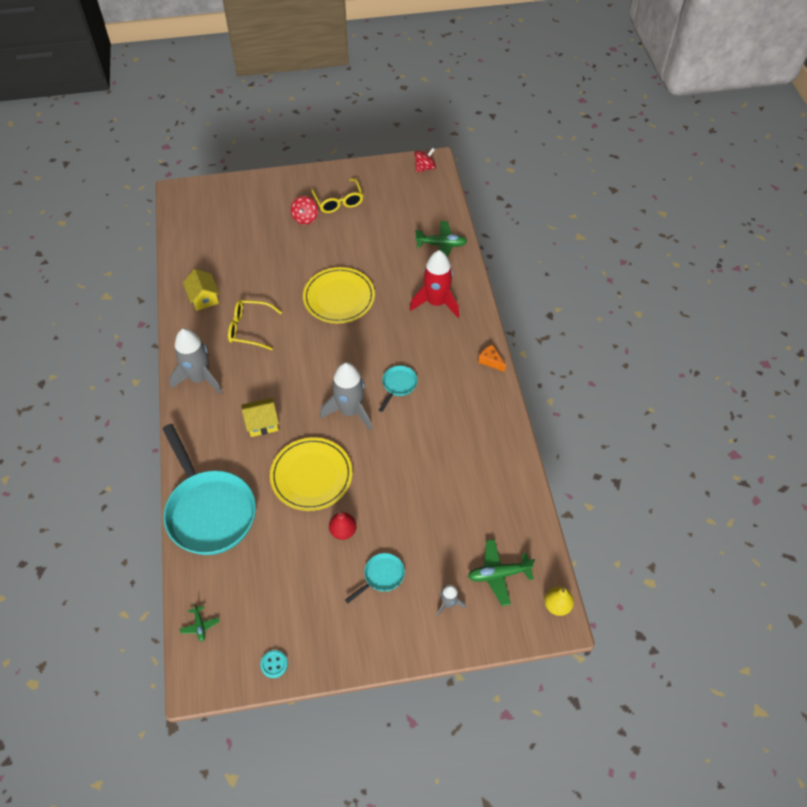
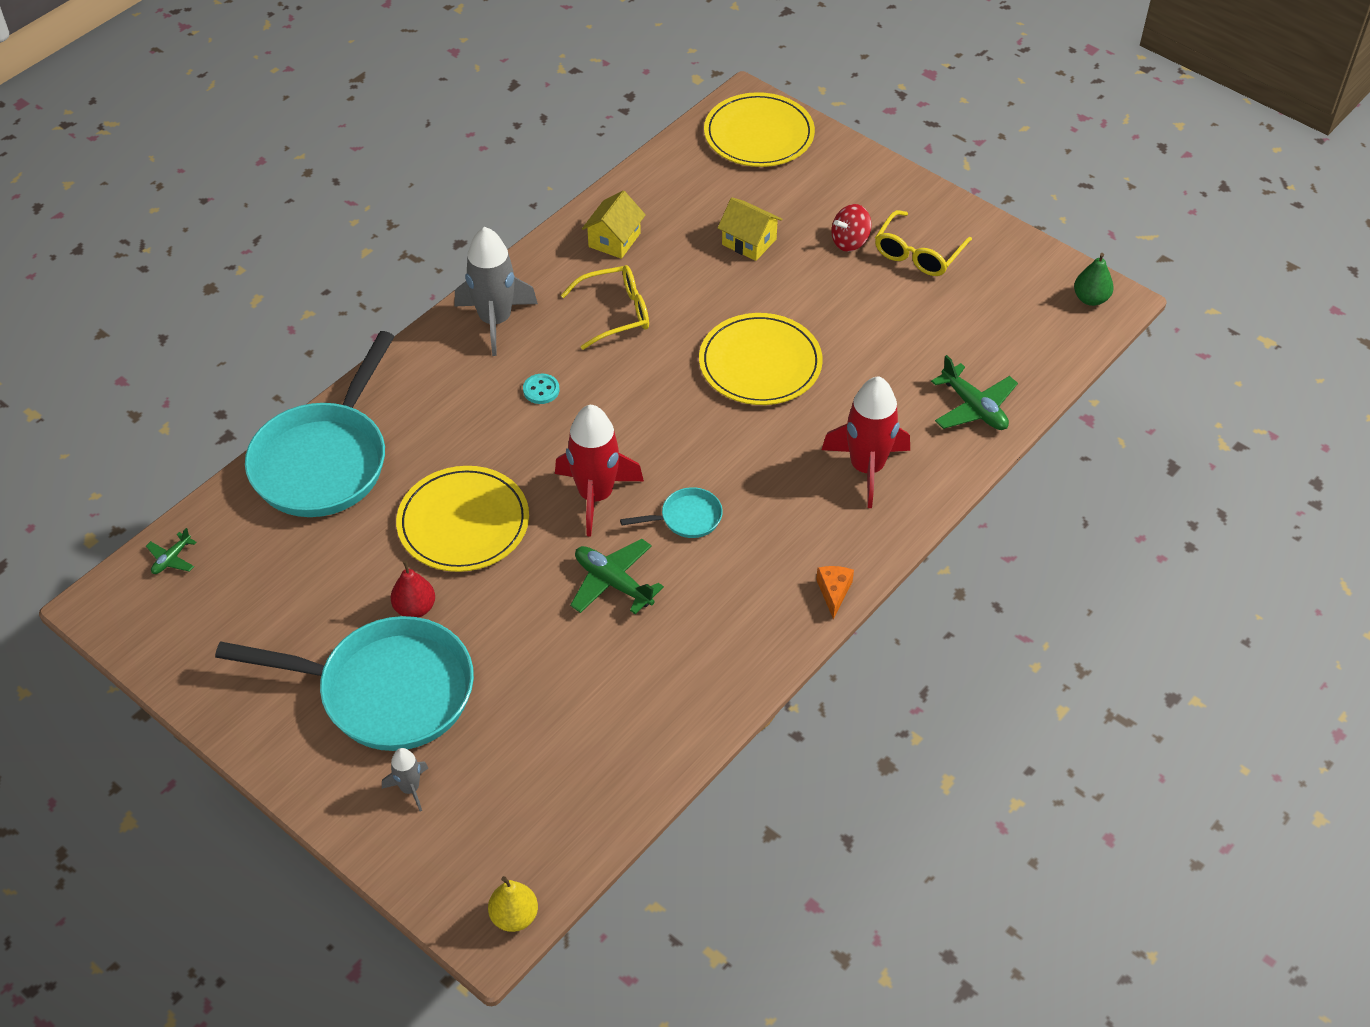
camera: 50 degrees right, 5 degrees down
yellow glasses [228,300,282,350] -> yellow glasses turned 105 degrees clockwise [561,265,649,350]
yellow house [242,398,279,437] -> yellow house moved to [718,197,782,261]
turquoise button [260,650,288,678] -> turquoise button moved to [523,374,559,404]
grey rocket [320,362,372,431] -> red rocket [555,405,644,537]
turquoise pan [345,553,405,603] -> turquoise pan [215,616,474,751], size x2.33
red spinning top [414,148,436,172] -> green pear [1074,253,1114,306]
green plane [468,539,535,606] -> green plane moved to [570,539,664,614]
none -> yellow plate [704,92,815,167]

